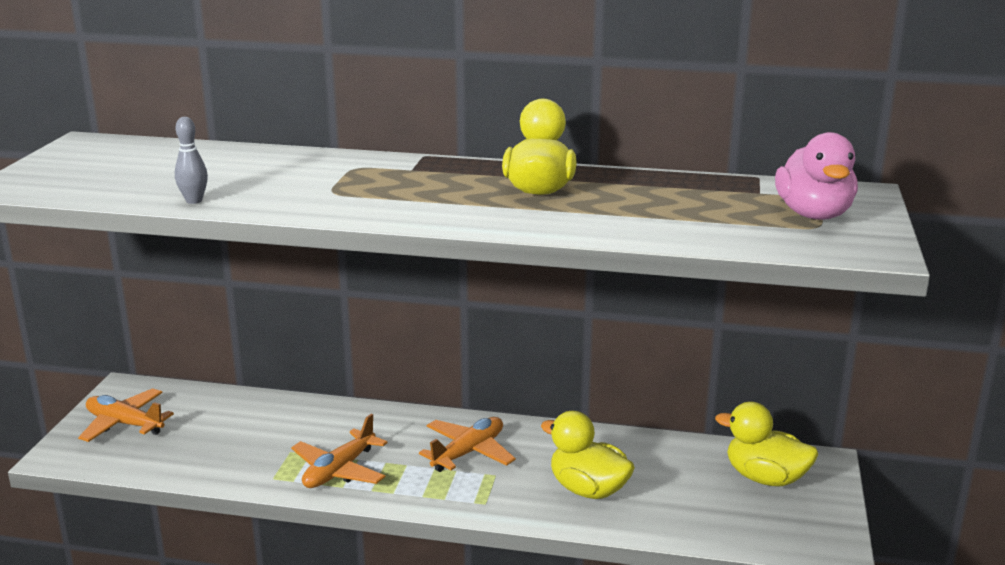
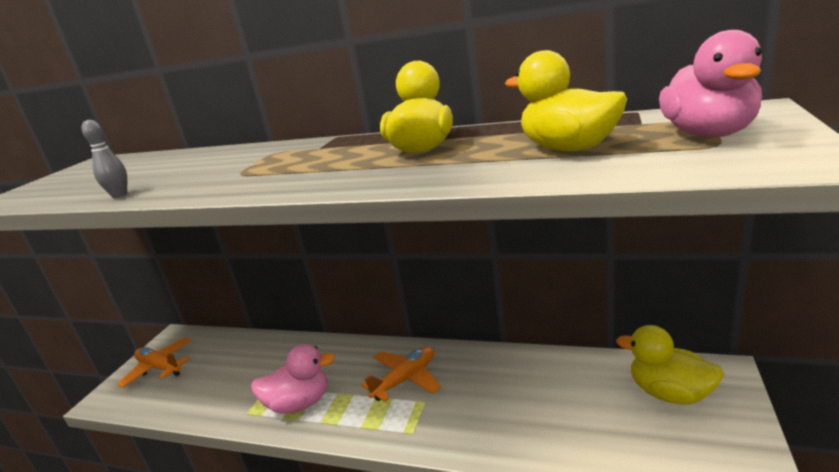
camera: 10 degrees right, 0 degrees up
orange plane [291,414,387,488] -> pink duck [251,344,335,414]
yellow duck [541,411,635,499] -> yellow duck moved to [505,50,627,151]

